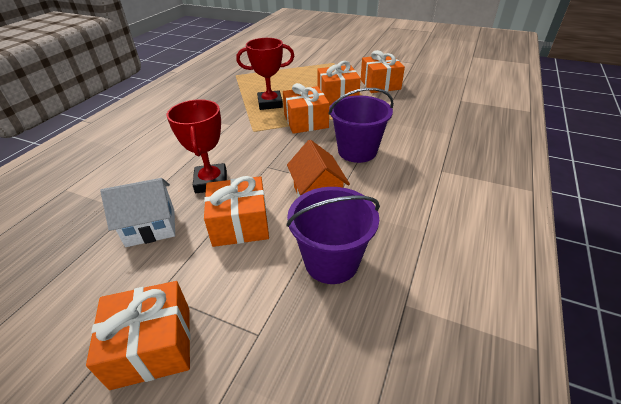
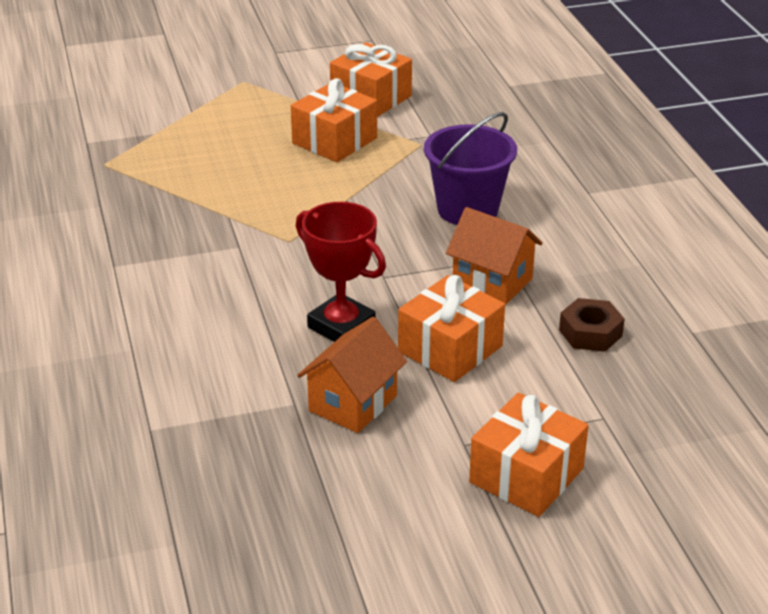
camera: 40 degrees left, 5 degrees down
white house [100,178,175,247] -> orange house [297,317,407,433]
red trophy [236,38,294,110] -> none
orange gift [283,83,329,134] -> none
purple bucket [286,187,380,284] -> brown nut [559,298,625,352]

